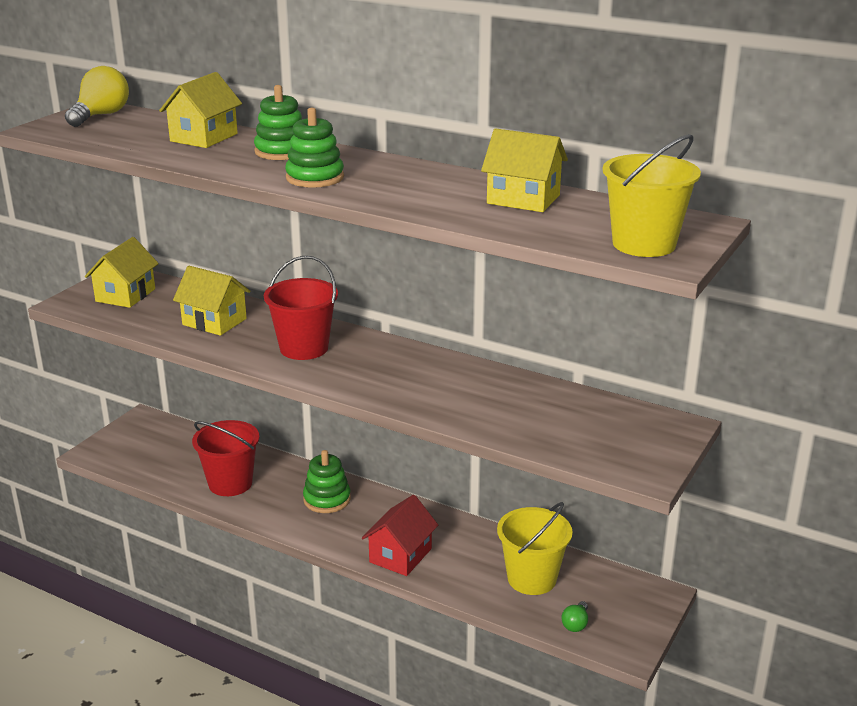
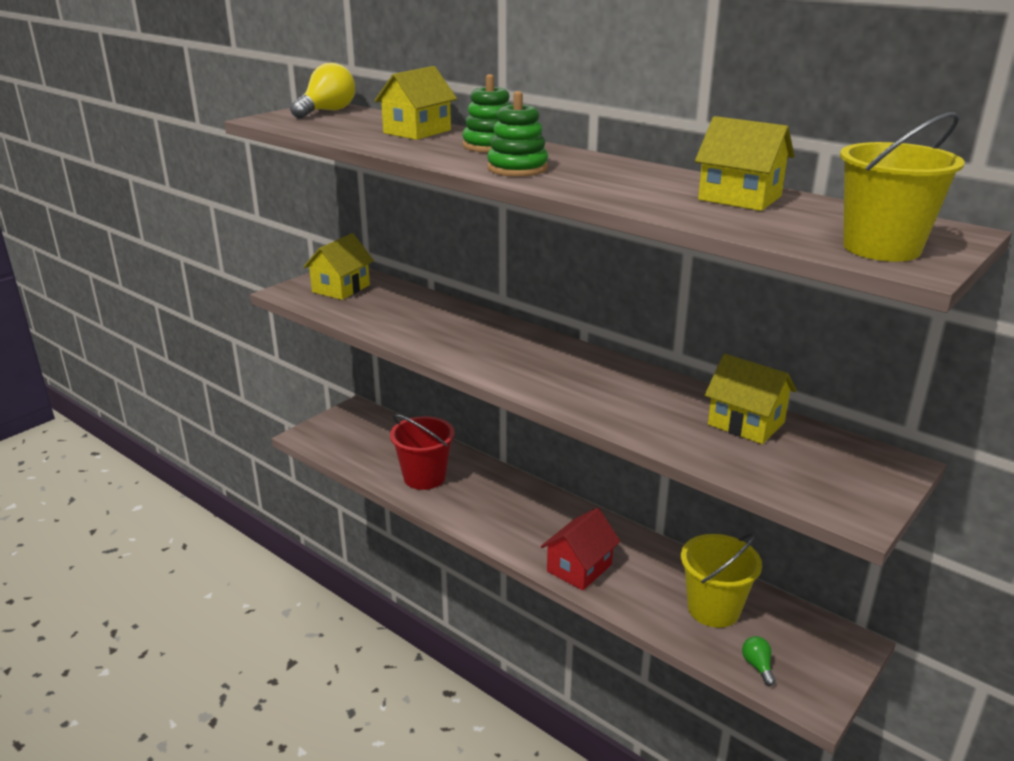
camera: 10 degrees right, 0 degrees up
yellow house [173,266,250,336] -> yellow house moved to [705,354,797,444]
red bucket [264,256,338,360] -> none
green stacking toy [303,450,351,513] -> none
green light bulb [561,601,588,632] -> green light bulb turned 135 degrees clockwise [742,636,775,686]

